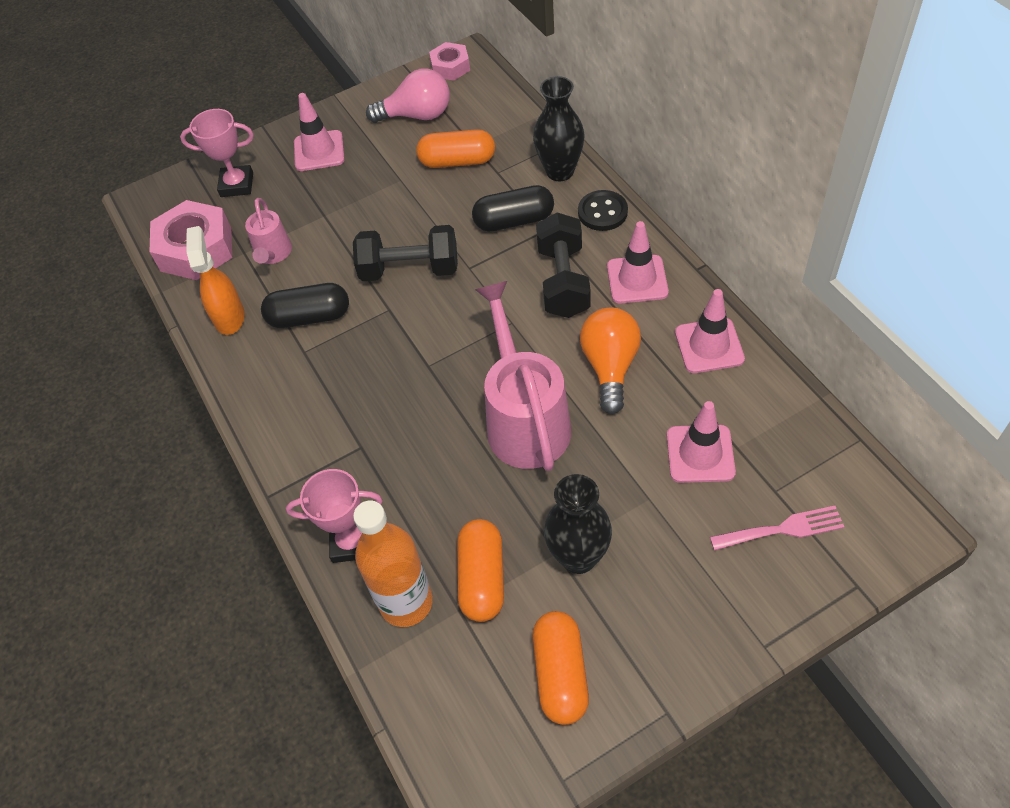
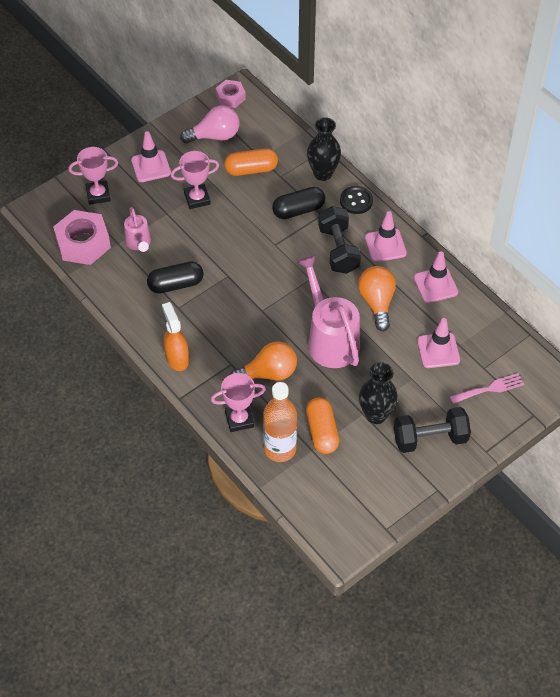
camera: 15 degrees left, 0 degrees up
orange spray bottle [187,226,245,335] -> orange spray bottle moved to [162,302,189,371]
black dumbbell [353,225,458,281] -> black dumbbell moved to [394,407,471,453]
orange capsule [532,611,589,725] -> none
none -> pink trophy [171,151,219,209]
none -> orange light bulb [230,341,297,381]

